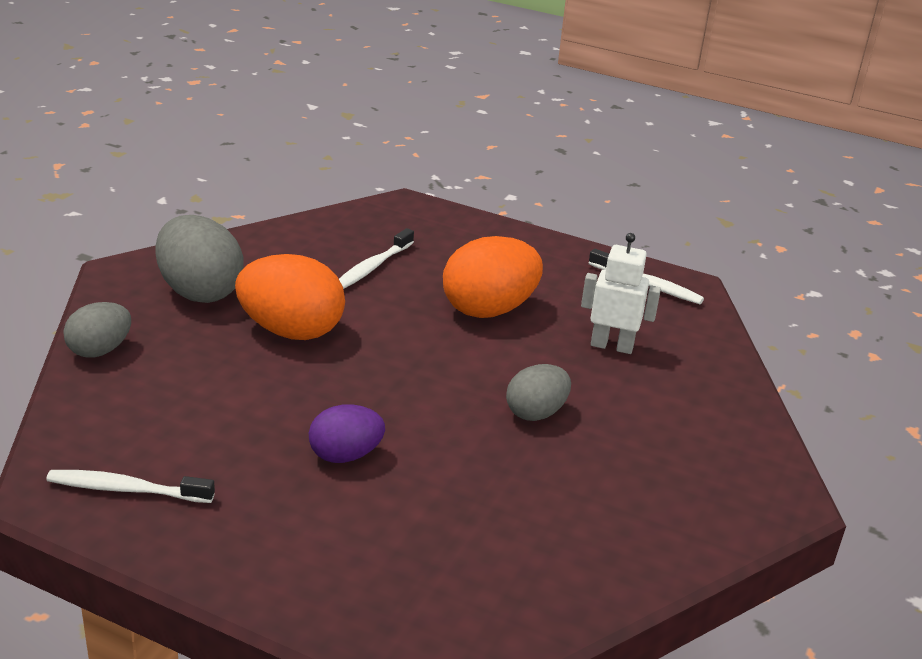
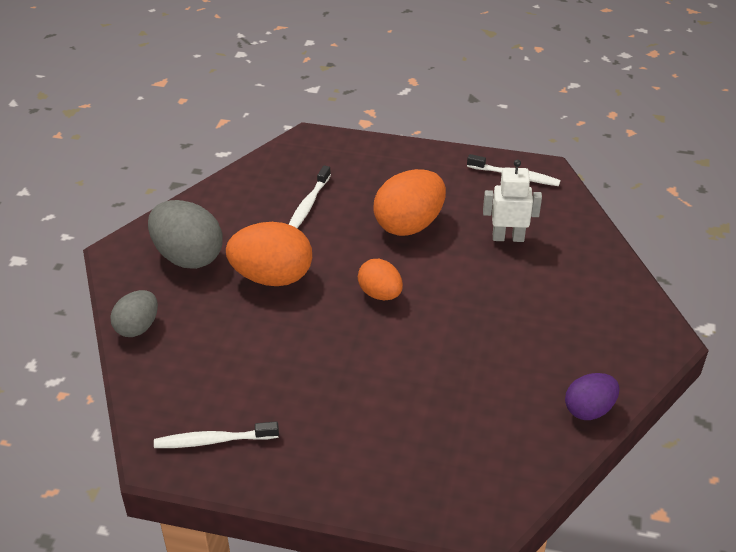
camera: 10 degrees left, 10 degrees up
purple egg [309,404,385,463] -> purple egg moved to [565,373,620,420]
grey egg [506,364,571,421] -> none
none -> orange egg [358,259,403,300]

